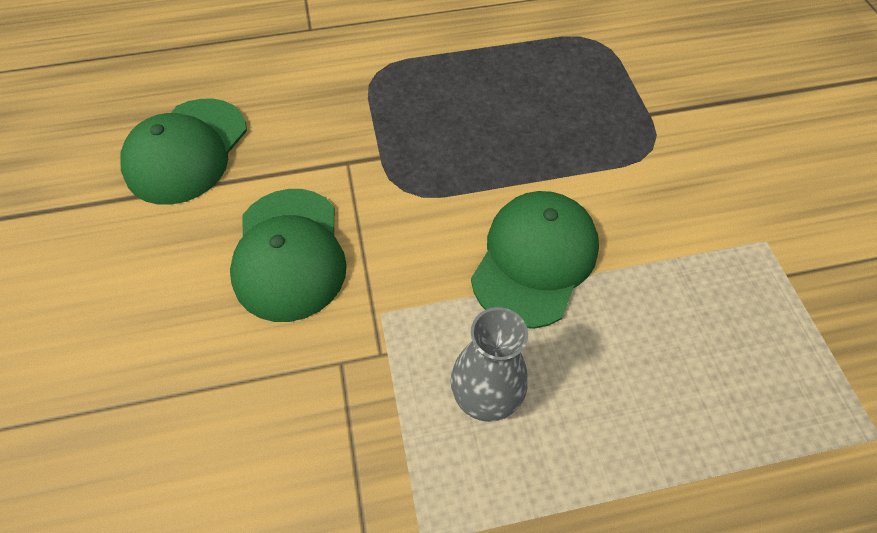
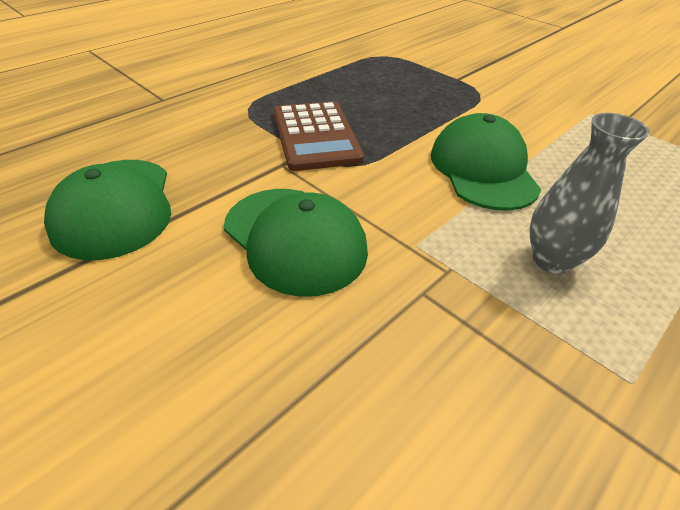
camera: 35 degrees left, 15 degrees down
none -> brown calculator [273,101,364,171]

